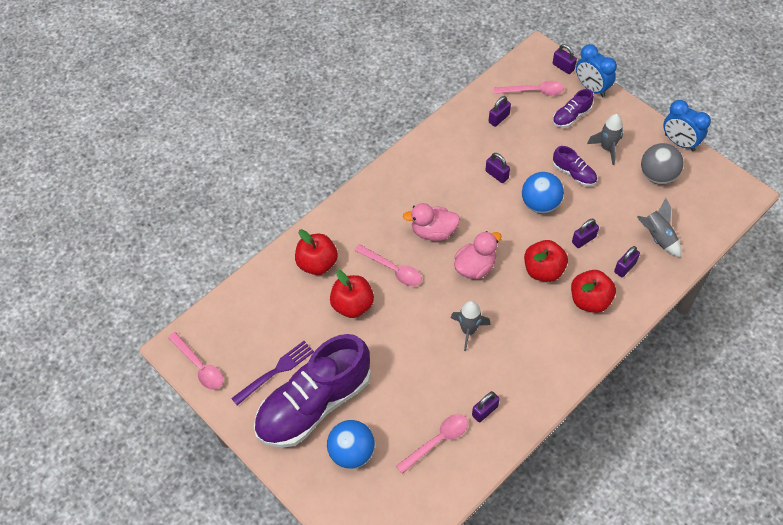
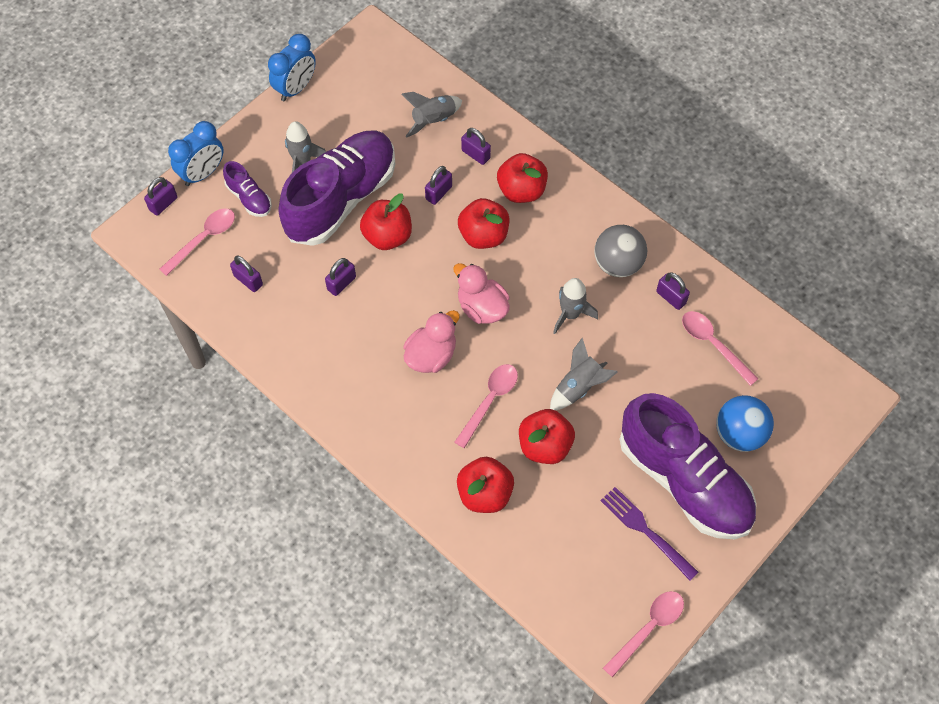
camera: 95 degrees left, 5 degrees up
pink duck [403,203,460,241] -> pink duck turned 135 degrees counterclockwise [403,310,460,373]
pink spoon [494,81,564,95] -> pink spoon turned 45 degrees clockwise [159,208,235,276]
blue ball [522,172,564,214] -> red apple [360,194,412,250]
purple shoe [553,146,597,186] -> purple shoe [278,130,395,246], size x2.33
purple padlock [572,219,599,248] -> purple padlock turned 75 degrees clockwise [425,166,452,205]
grey ball [641,143,684,184] -> grey ball moved to [594,225,647,277]
none -> grey rocket [550,338,618,410]

